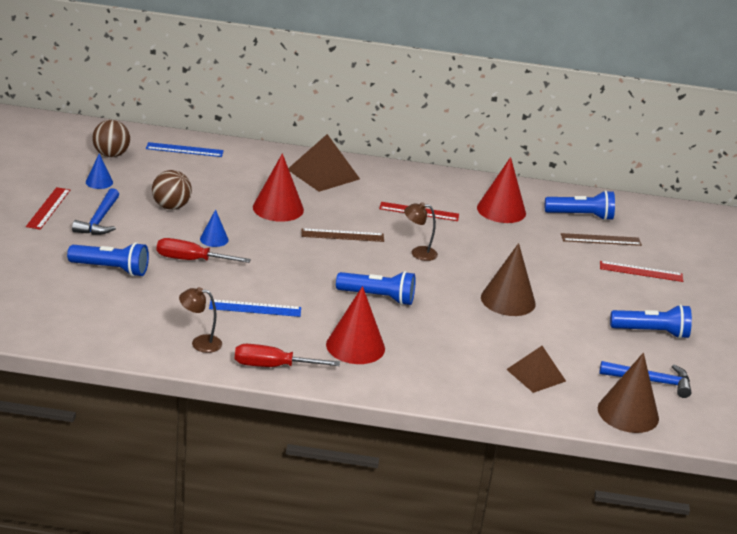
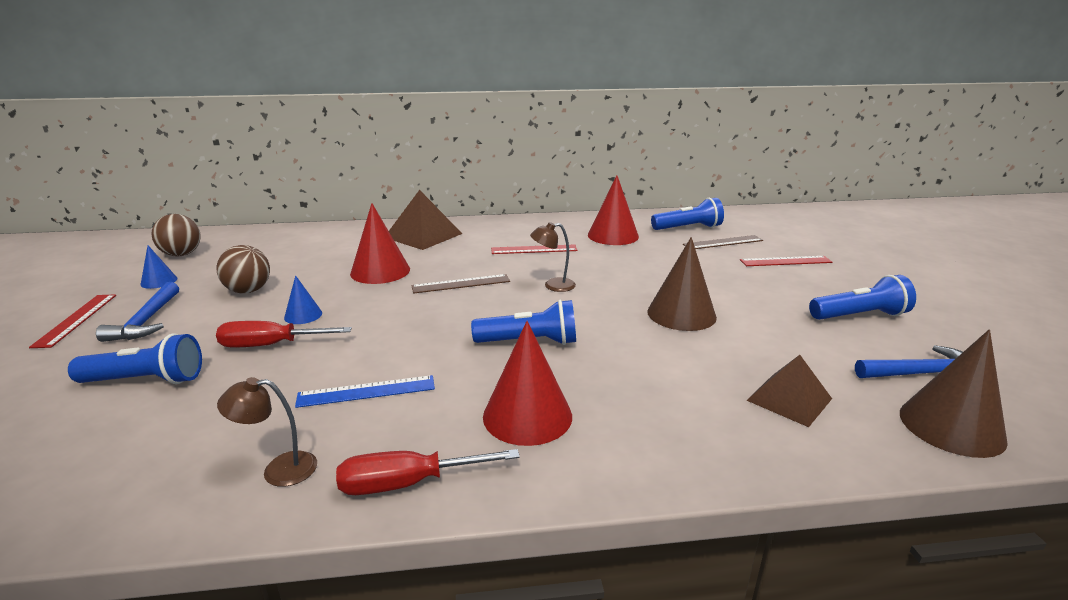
camera: 10 degrees left, 5 degrees down
blue ruler [146,142,224,157] -> none

